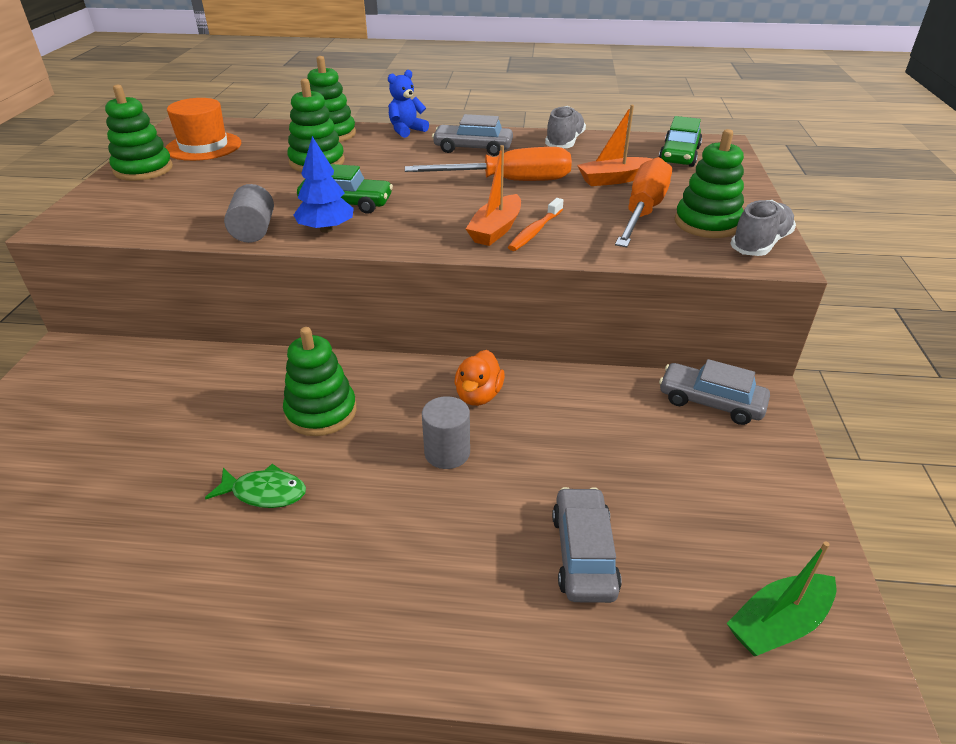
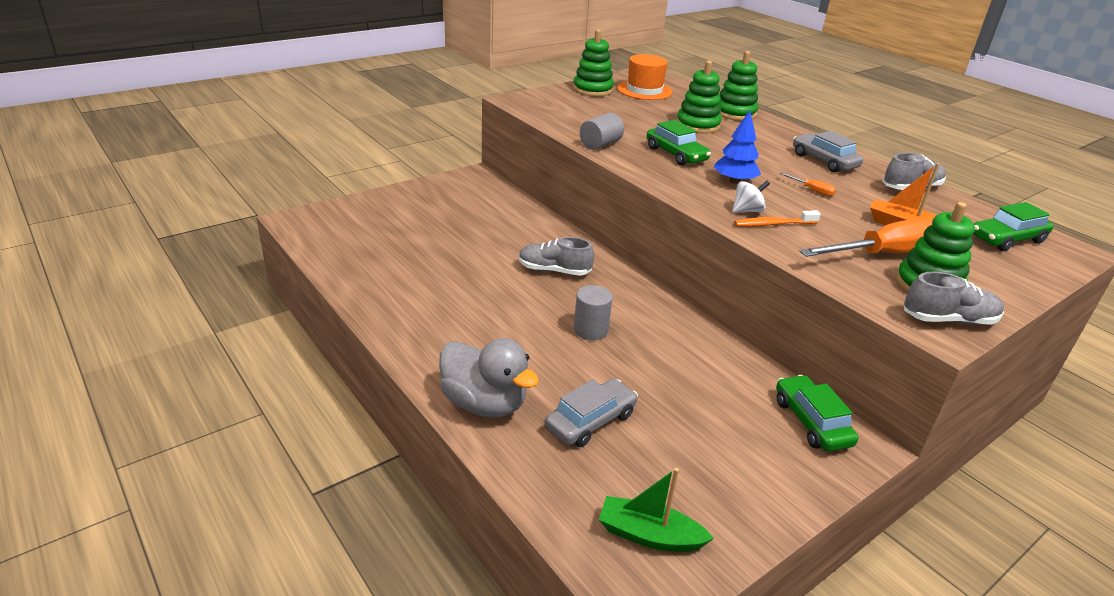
camera: 45 degrees right, 5 degrees down
green fish [205,464,306,508] -> none
green stacking toy [283,327,356,436] -> grey shoe [519,237,594,276]
blue tree [293,136,354,233] -> blue tree moved to [714,110,761,184]
blue teddy bear [388,70,429,138] -> none
orange screwdriver [405,147,572,181] -> orange screwdriver [780,172,836,197], size x0.40
orange duck [455,350,505,406] -> none
orange boat [466,145,521,246] -> white spinning top [732,181,770,213]
grey car [659,359,770,425] -> green car [776,375,858,452]
none -> grey duck [439,338,539,418]

